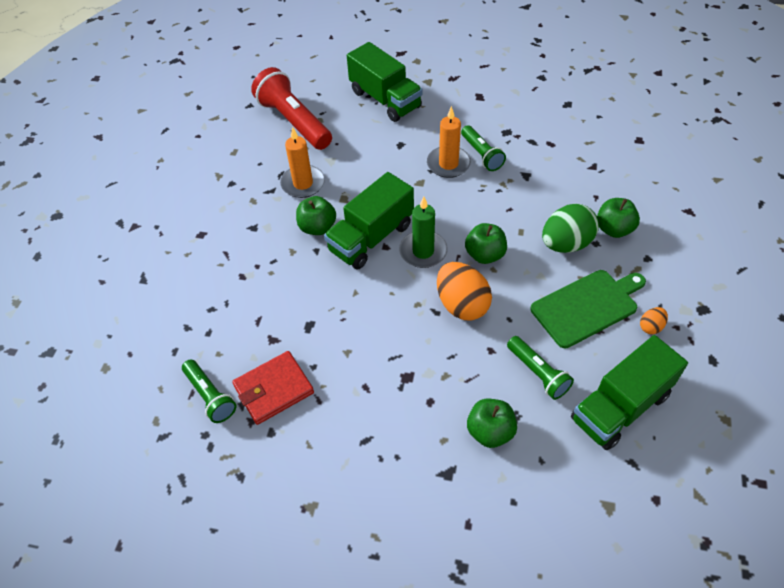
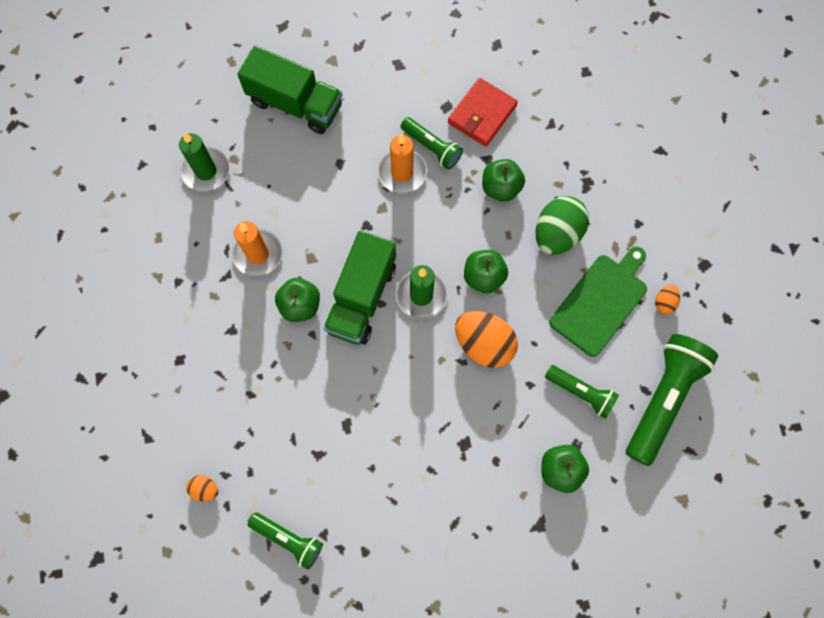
camera: 25 degrees left, 20 degrees up
red wallet [232,351,314,425] -> red wallet moved to [448,78,518,147]
red flashlight [251,67,332,150] -> green candle [179,132,230,192]
green truck [571,335,688,450] -> green flashlight [626,334,718,466]
green apple [597,198,640,238] -> green apple moved to [482,159,525,202]
none -> orange egg [186,475,218,501]

